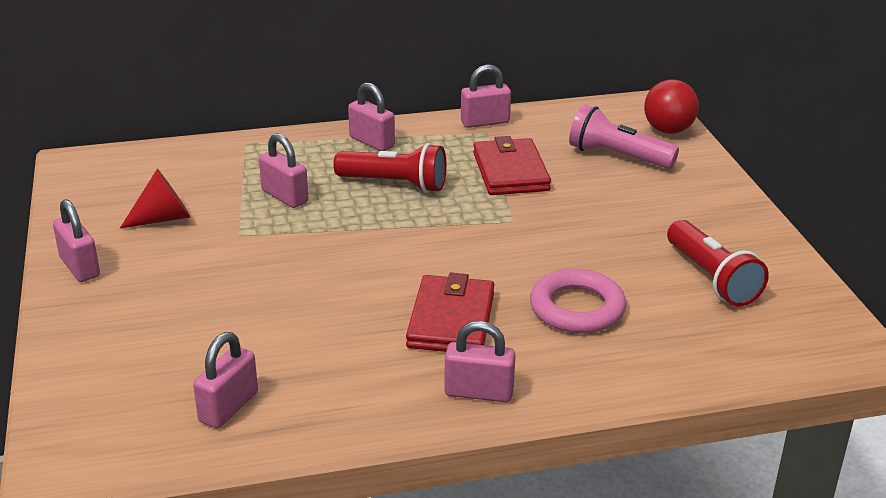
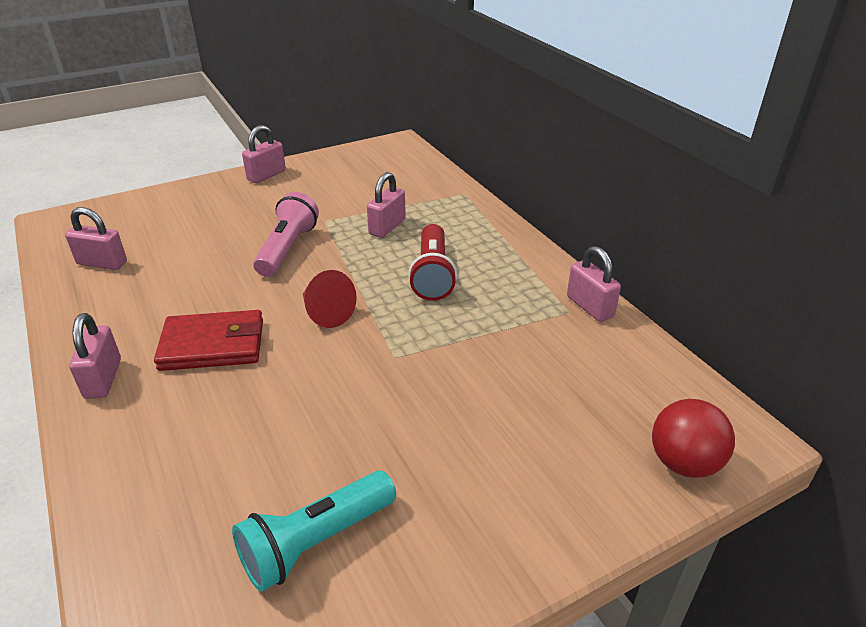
camera: 75 degrees right, 5 degrees up
red cone [120,169,191,229] -> red cone moved to [303,270,357,328]
pink padlock [348,82,395,151] -> none
red wallet [473,136,551,195] -> none
pink ring [530,269,626,334] -> none
pink flashlight [569,105,679,169] -> pink flashlight moved to [253,192,319,277]
red flashlight [667,220,769,307] -> turquoise flashlight [232,471,396,592]

